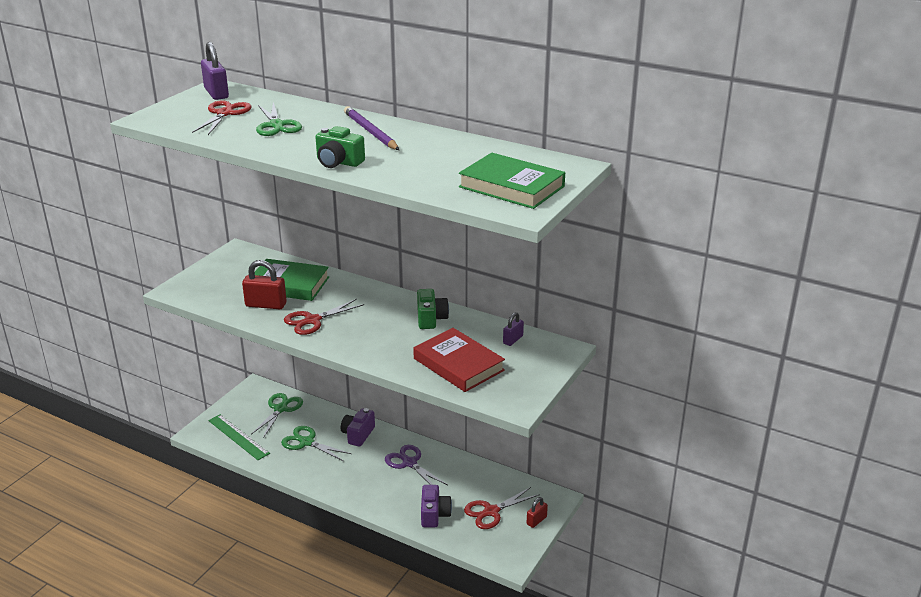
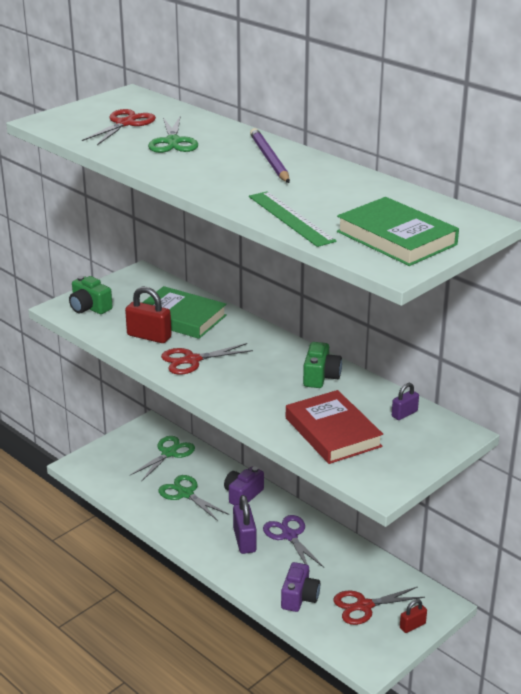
camera: 15 degrees right, 0 degrees up
purple padlock [201,42,229,100] -> purple padlock moved to [233,495,257,554]
green ruler [208,414,270,460] -> green ruler moved to [249,191,337,247]
green camera [316,126,365,168] -> green camera moved to [69,276,113,314]

